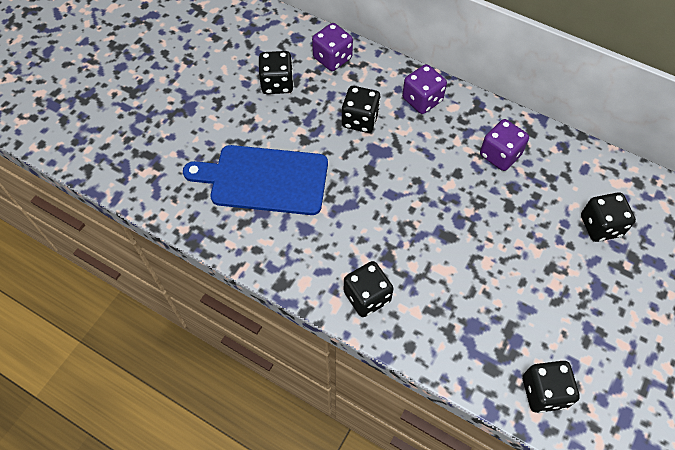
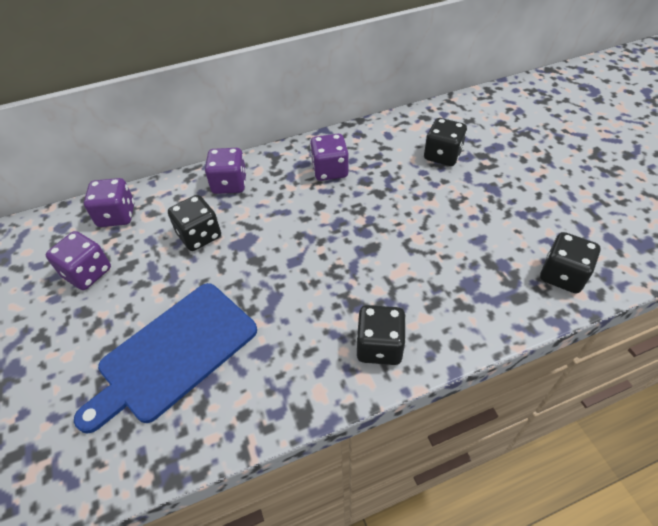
camera: 50 degrees left, 10 degrees down
black dice [259,51,294,94] -> purple dice [46,231,111,290]

